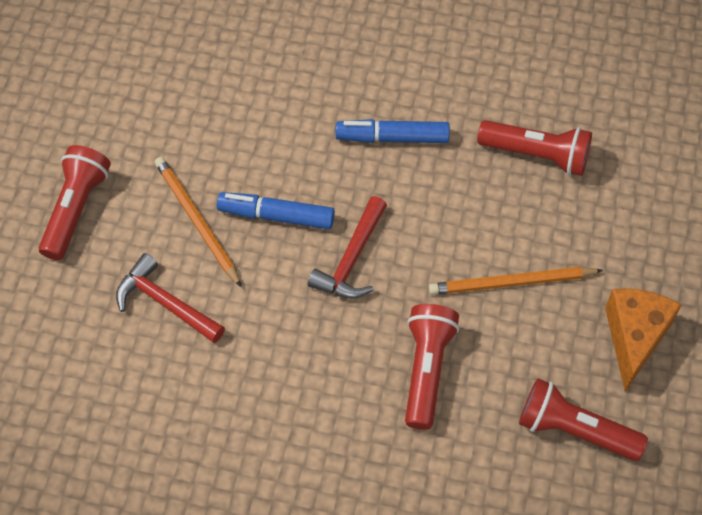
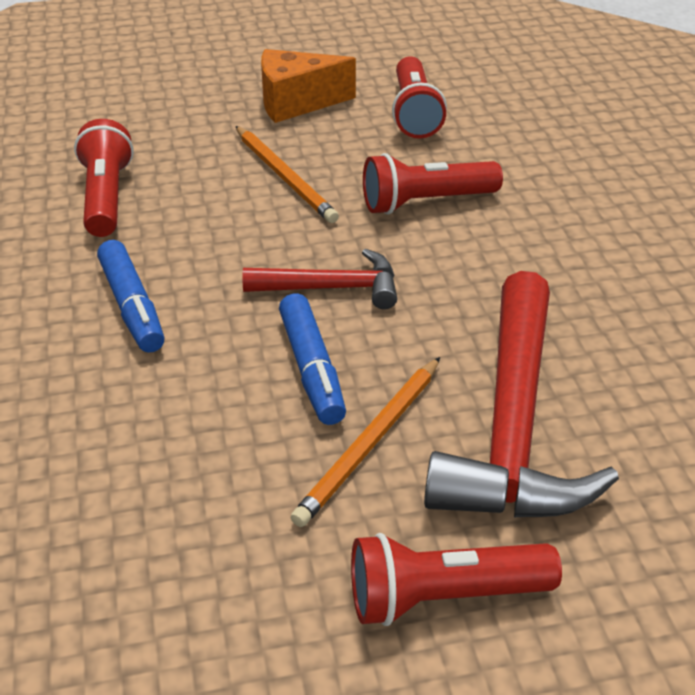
camera: 115 degrees left, 20 degrees down
red hammer [116,253,225,343] -> red hammer [424,271,619,517], size x1.85

